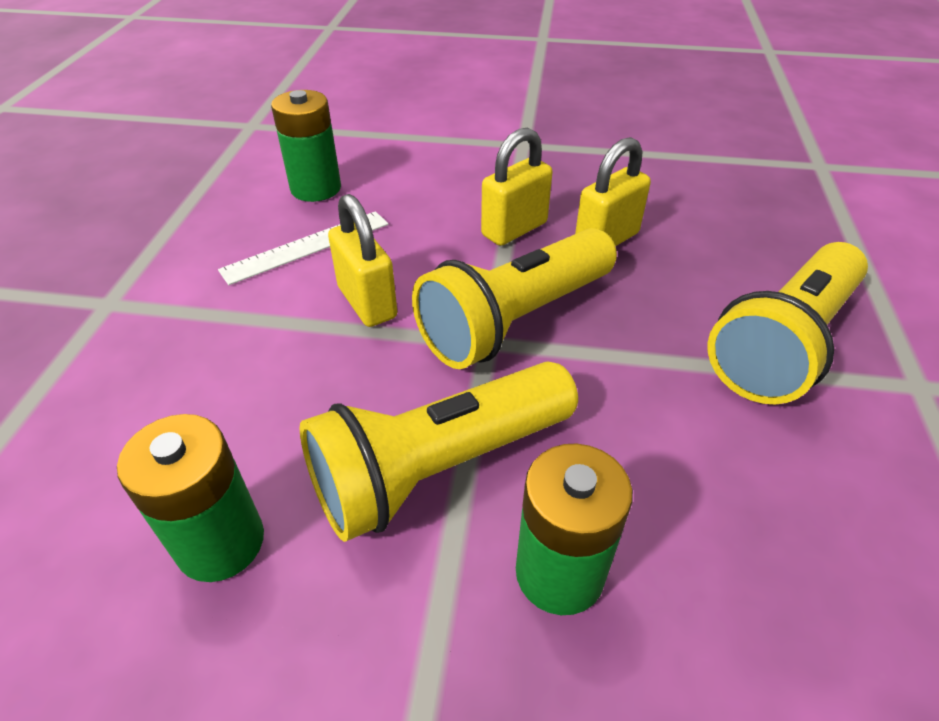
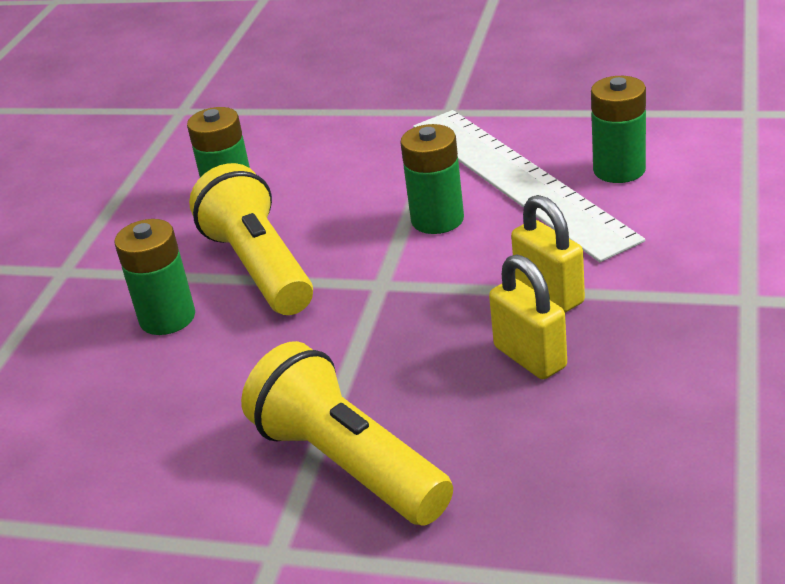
camera: 100 degrees right, 10 degrees down
white ruler [218,211,388,285] -> white ruler [413,110,645,262], size x2.07
yellow padlock [328,194,397,327] -> green battery [400,124,464,234]
yellow flashlight [412,228,617,369] -> none

